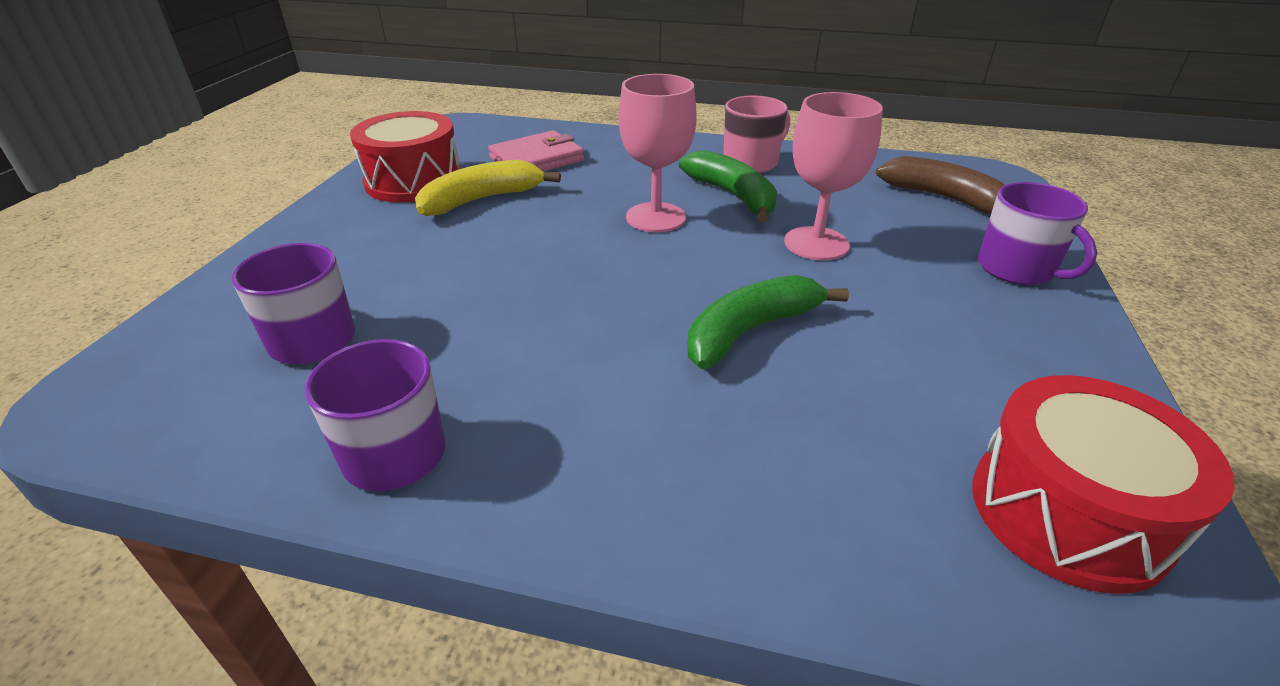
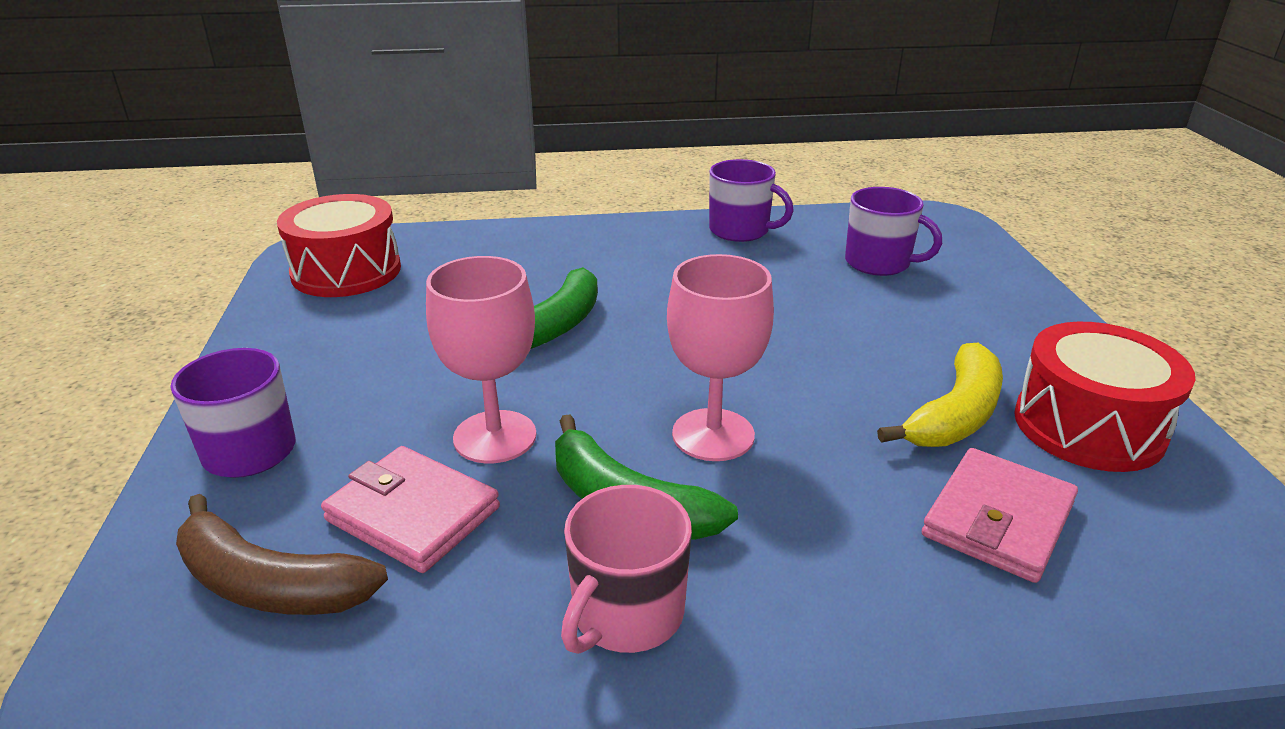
camera: 160 degrees right, 5 degrees down
none -> pink wallet [321,446,500,573]

